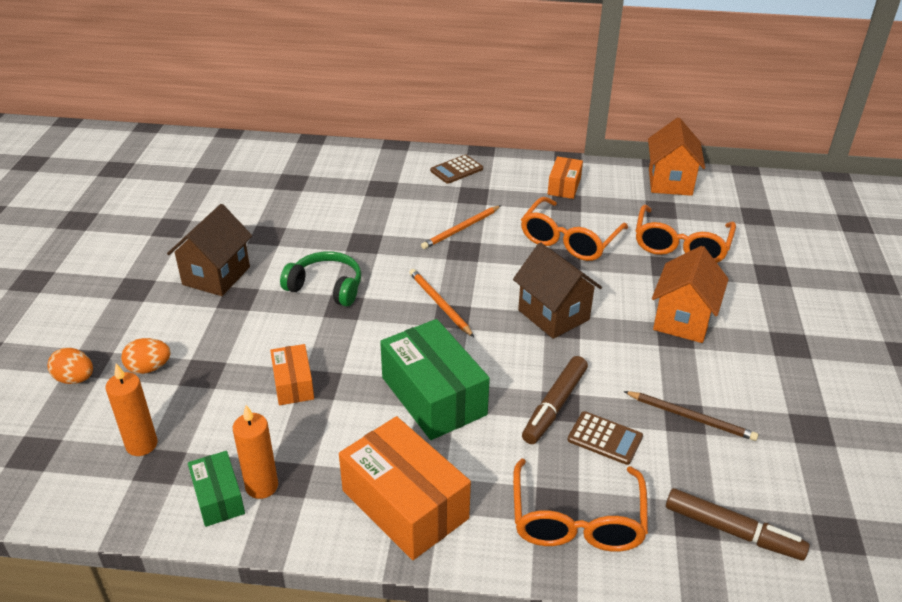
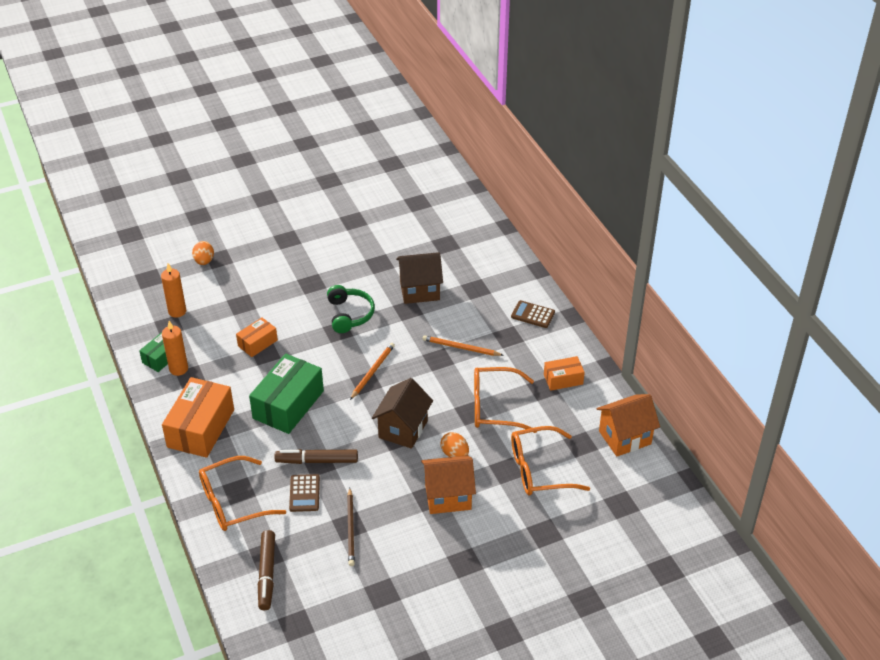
camera: 60 degrees right, 5 degrees up
orange egg [121,338,171,374] -> orange egg moved to [440,432,469,457]
brown house [167,204,252,296] -> brown house moved to [396,252,443,304]

